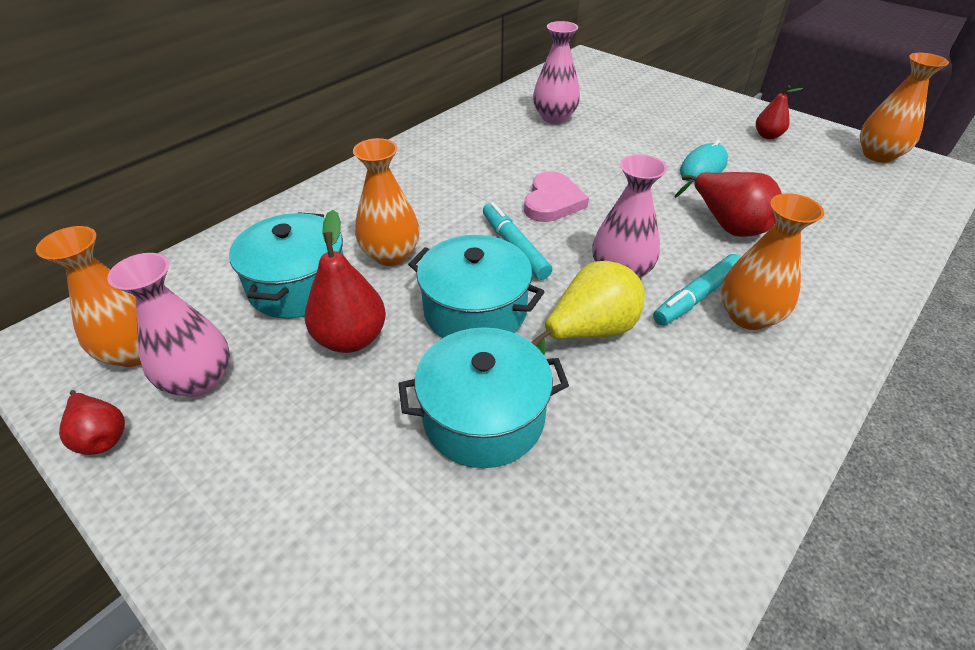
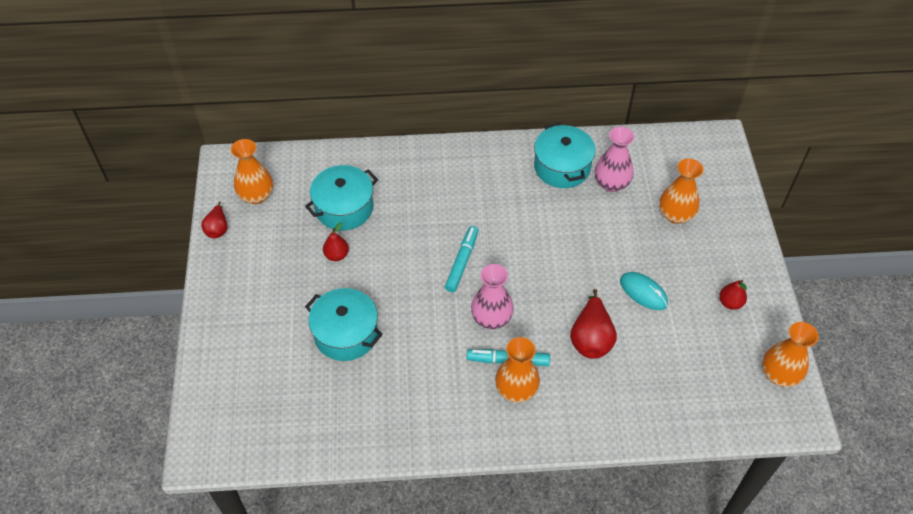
camera: 45 degrees right, 10 degrees up
pink vase [107,253,230,397] -> none
red pear [305,210,386,353] -> red pear [323,222,349,261], size x0.60
orange vase [353,138,420,266] -> orange vase moved to [659,158,703,224]
turquoise pot [408,235,544,338] -> turquoise pot moved to [534,123,596,188]
pink heart [524,171,589,222] -> none
yellow pear [531,261,645,355] -> none
turquoise mouse [680,140,728,182] -> turquoise mouse turned 45 degrees clockwise [620,272,668,310]

